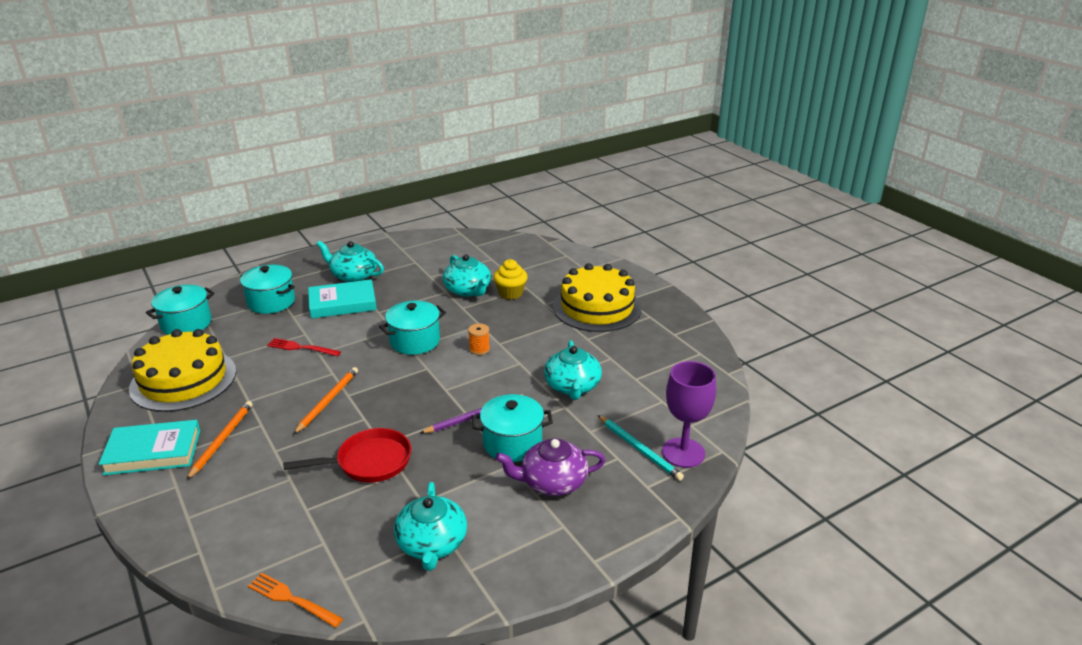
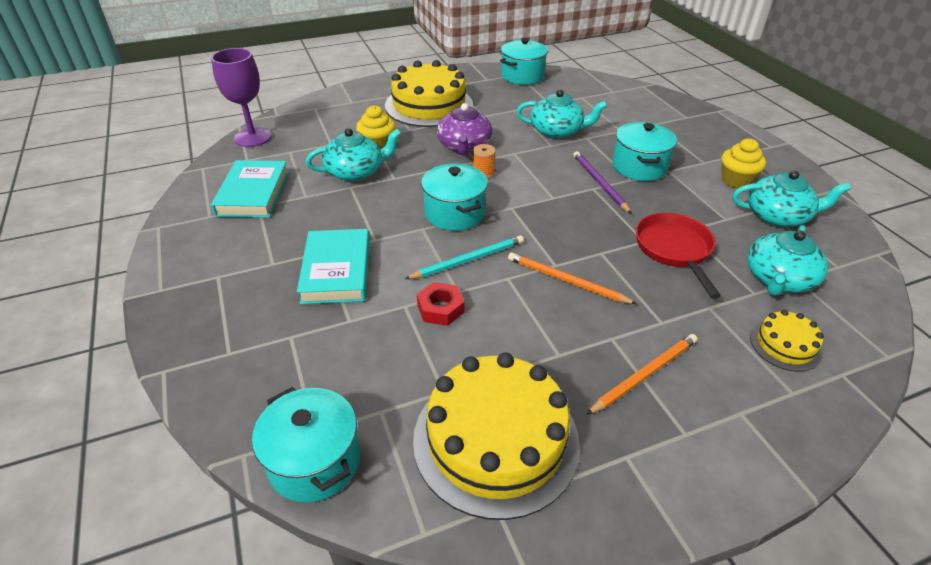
camera: 80 degrees left, 10 degrees up
turquoise book [99,420,200,475] -> turquoise book moved to [211,160,289,218]
orange pencil [186,401,253,480] -> orange pencil turned 120 degrees clockwise [586,334,697,415]
turquoise pot [240,265,295,314] -> turquoise pot moved to [500,38,548,85]
orange fork [248,573,343,628] -> none
red fork [267,338,341,356] -> red nut [417,282,464,326]
turquoise teapot [317,241,384,282] -> turquoise teapot moved to [747,225,828,296]
purple teapot [496,439,606,496] -> purple teapot moved to [437,103,493,155]
turquoise pencil [598,415,684,481] -> turquoise pencil moved to [405,235,524,279]
purple goblet [662,361,716,468] -> purple goblet moved to [211,48,272,147]
none -> yellow cupcake [721,138,766,189]
none -> yellow cake [750,310,824,372]

